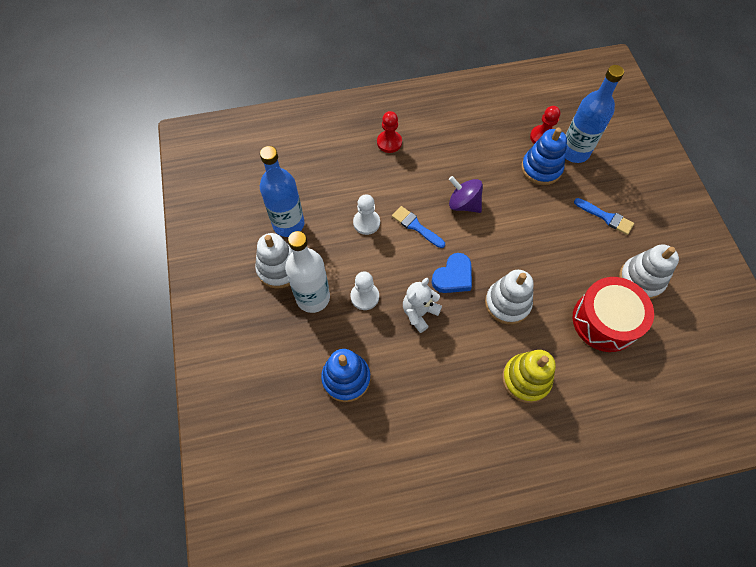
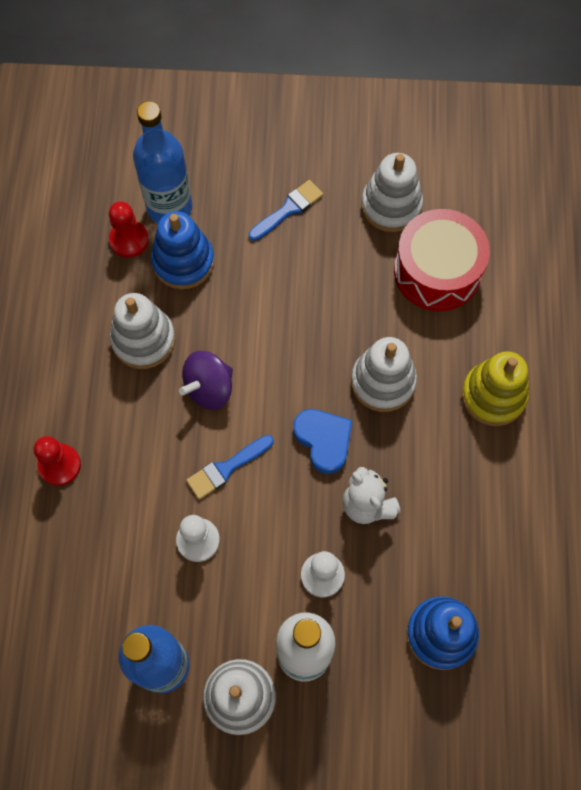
camera: 75 degrees left, 5 degrees up
none -> white stacking toy [110,293,175,369]

